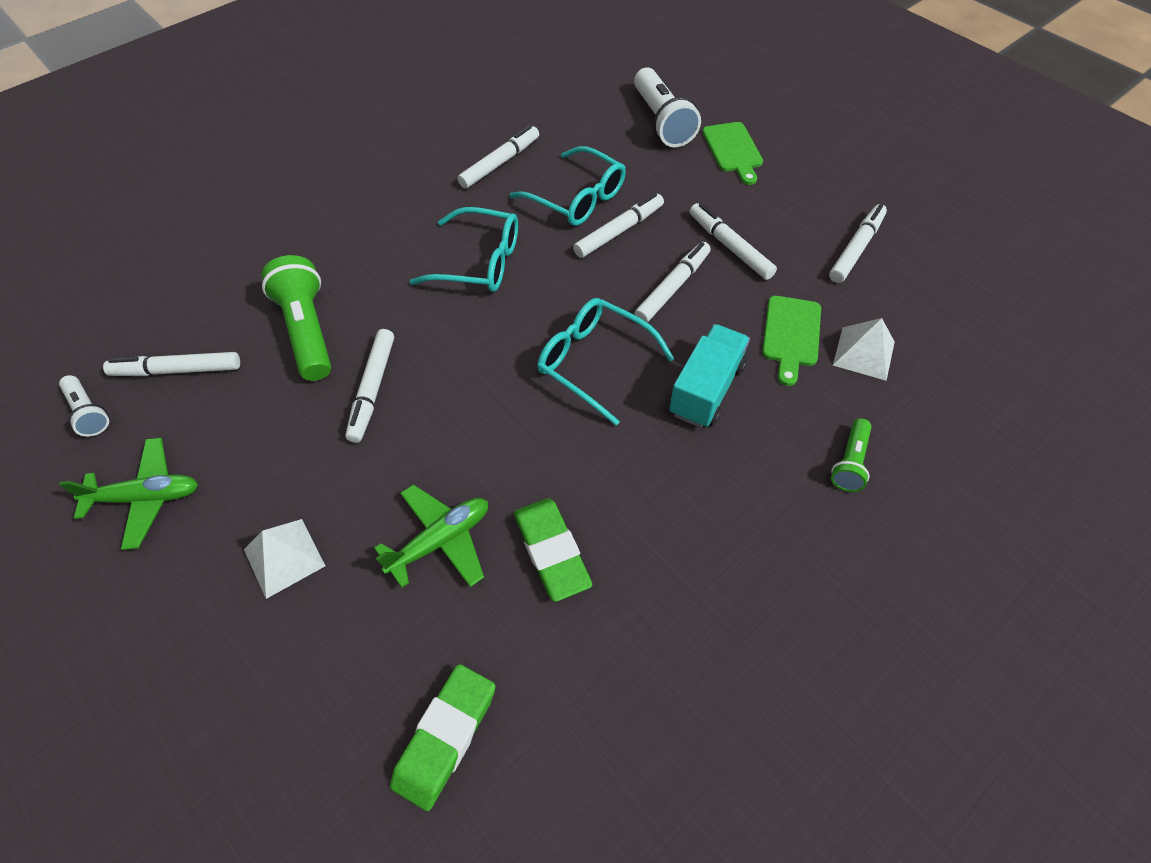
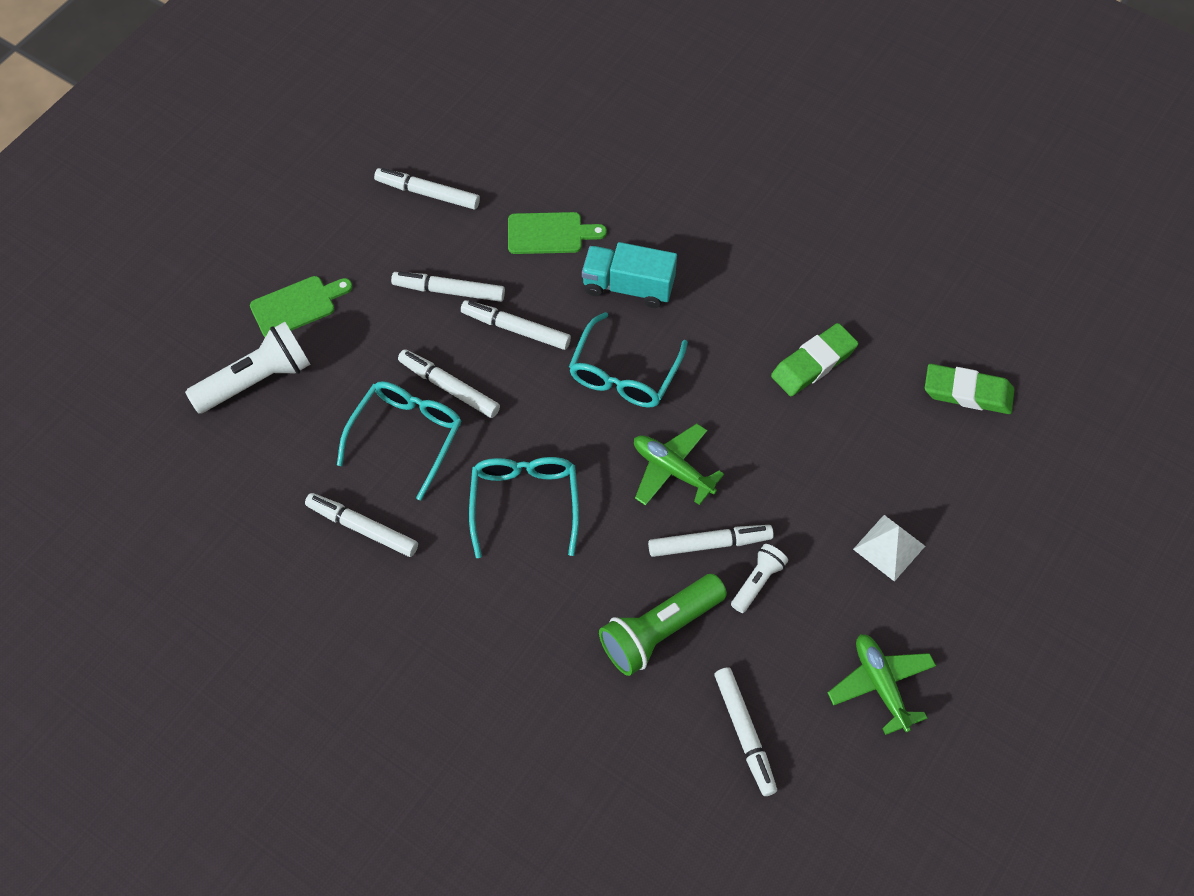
camera: 105 degrees left, 5 degrees up
white flashlight [59,375,109,437] -> white flashlight moved to [731,544,788,613]
green plane [374,484,488,588] -> green plane moved to [634,424,724,506]
white marker [690,203,777,280] -> white marker turned 60 degrees clockwise [391,272,505,302]
green flashlight [831,418,871,492] -> none
white pyramid [833,318,895,381] -> none

